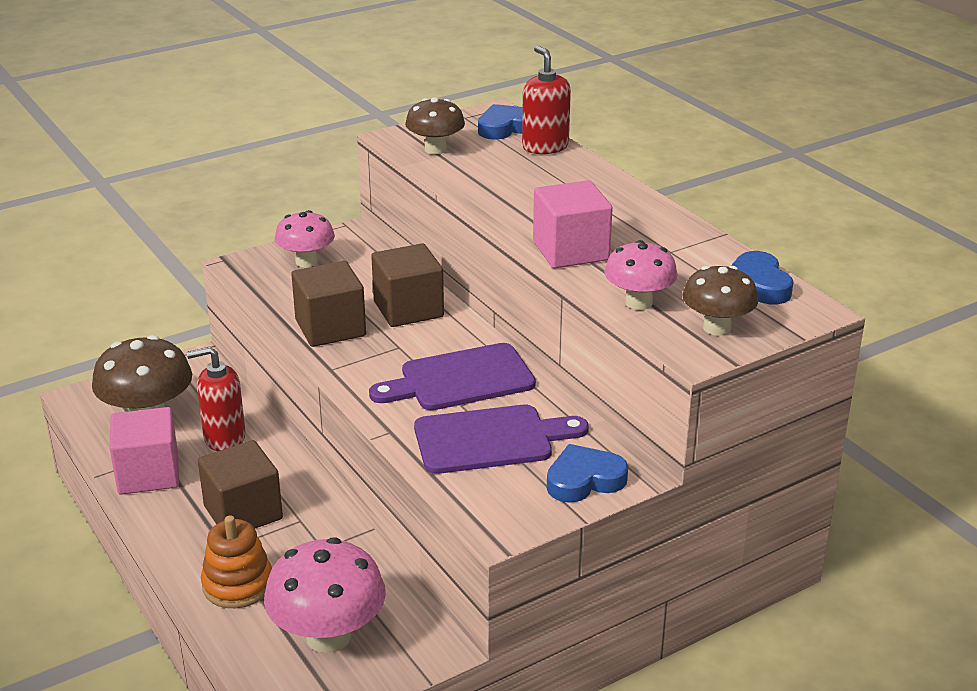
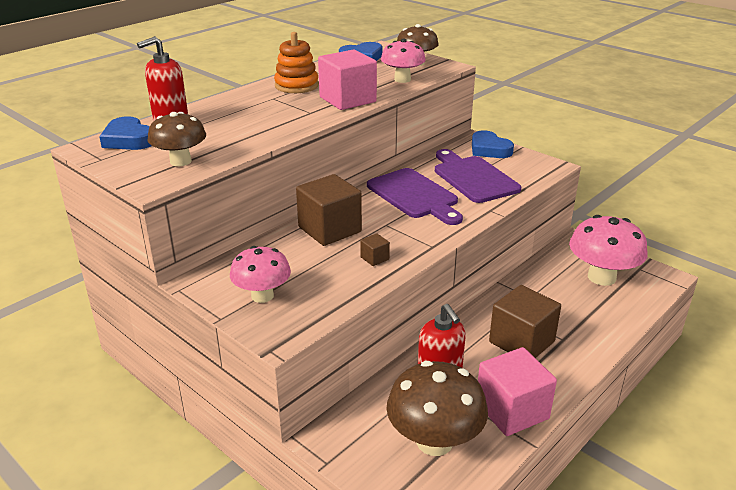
camera: 105 degrees left, 0 degrees up
orange stacking toy [201,515,272,608] -> orange stacking toy moved to [274,32,319,93]
brown cube [291,261,366,347] -> brown cube [360,233,390,266], size x0.42

